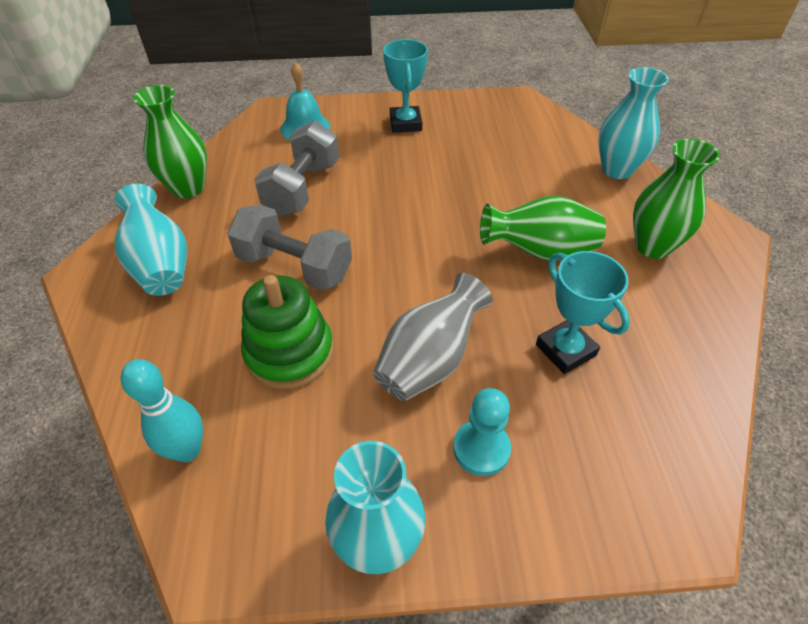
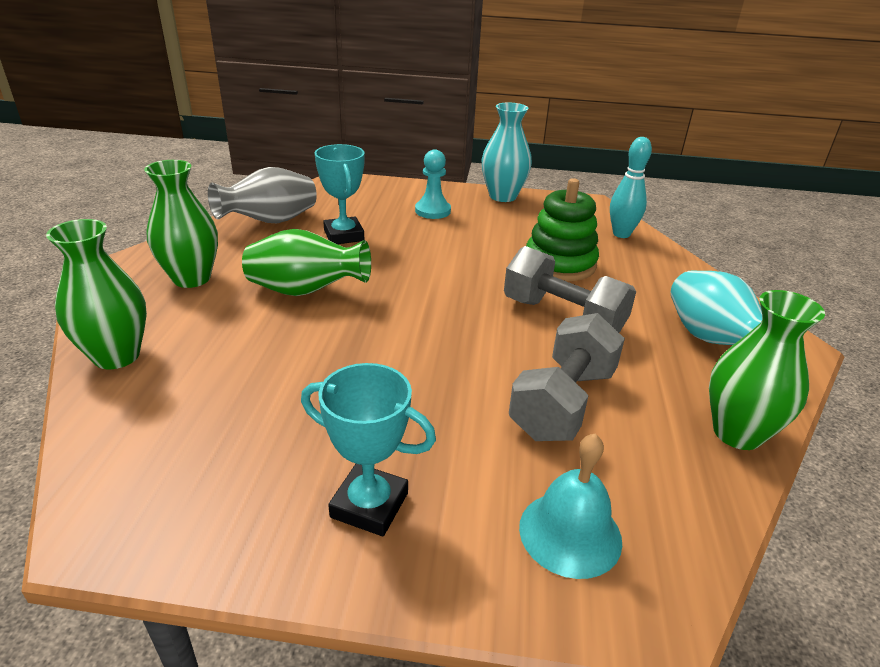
camera: 170 degrees left, 15 degrees down
grey vase [373,273,493,401] -> grey vase moved to [208,167,317,223]
turquoise trophy [383,39,428,133] -> turquoise trophy turned 75 degrees counterclockwise [301,363,436,536]
turquoise vase [598,67,669,179] -> green vase [46,219,147,369]

